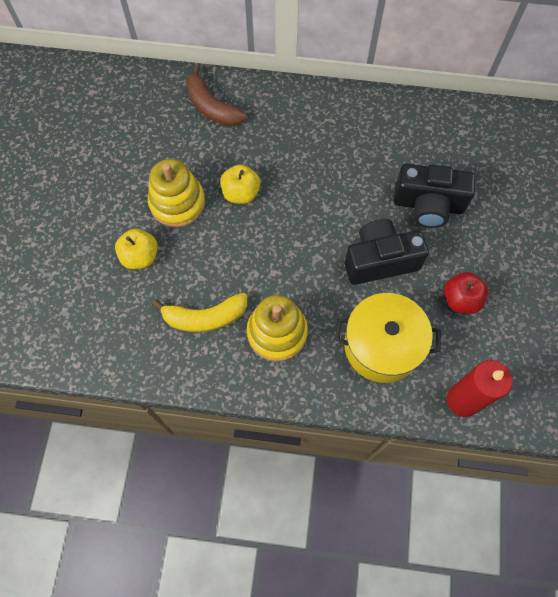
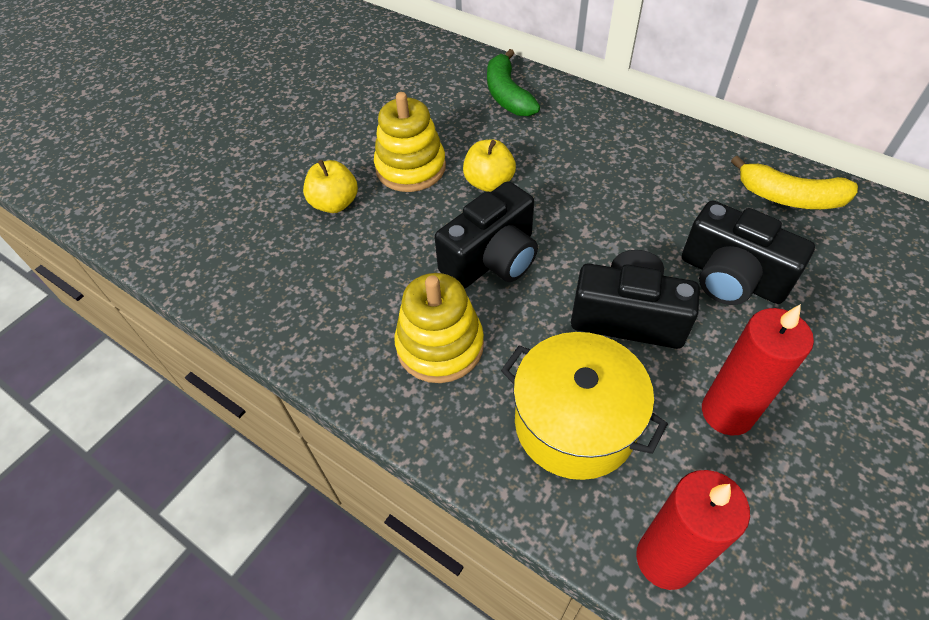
camera: 30 degrees right, 15 degrees down
yellow banana [152,293,247,332] -> yellow banana moved to [731,156,858,209]
brown banana [186,65,247,126] -> green banana [487,49,540,116]
red apple [444,272,488,314] -> red candle [702,304,814,436]
none -> black camera [434,181,538,289]

